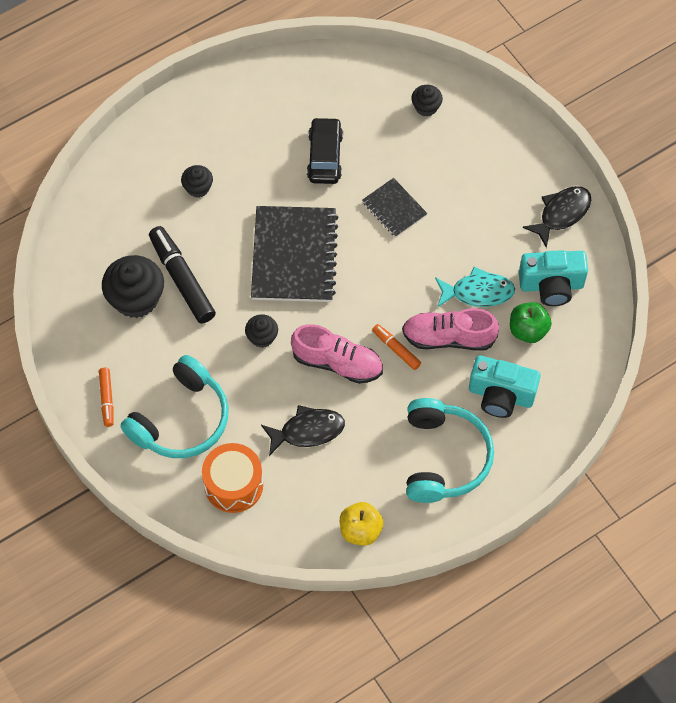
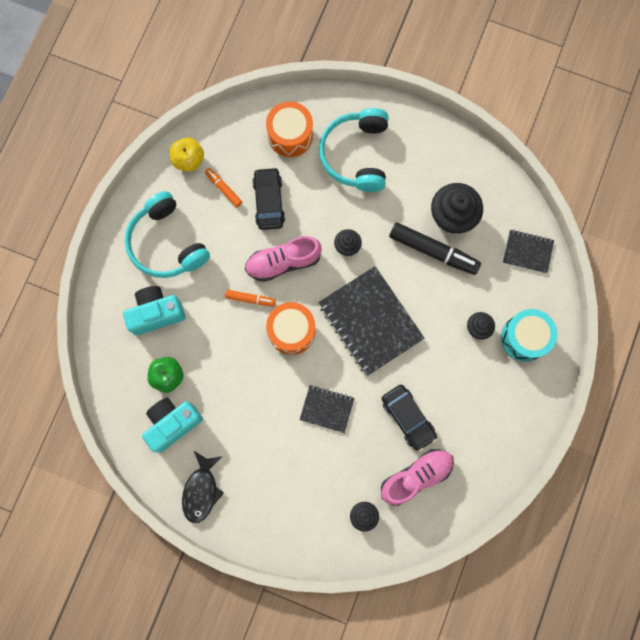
camera: 145 degrees right, 15 degrees up
orange marker [99,368,114,427] -> orange marker moved to [205,168,242,207]
black fish [261,405,345,456] -> black car [252,167,285,230]
pink shoe [402,308,499,351] -> pink shoe moved to [381,449,454,506]
turquoise fish [435,267,515,308] -> none
none -> orange drum [266,302,316,355]
none -> turquoise drum [501,309,557,362]
none -> black notebook [503,230,554,273]

